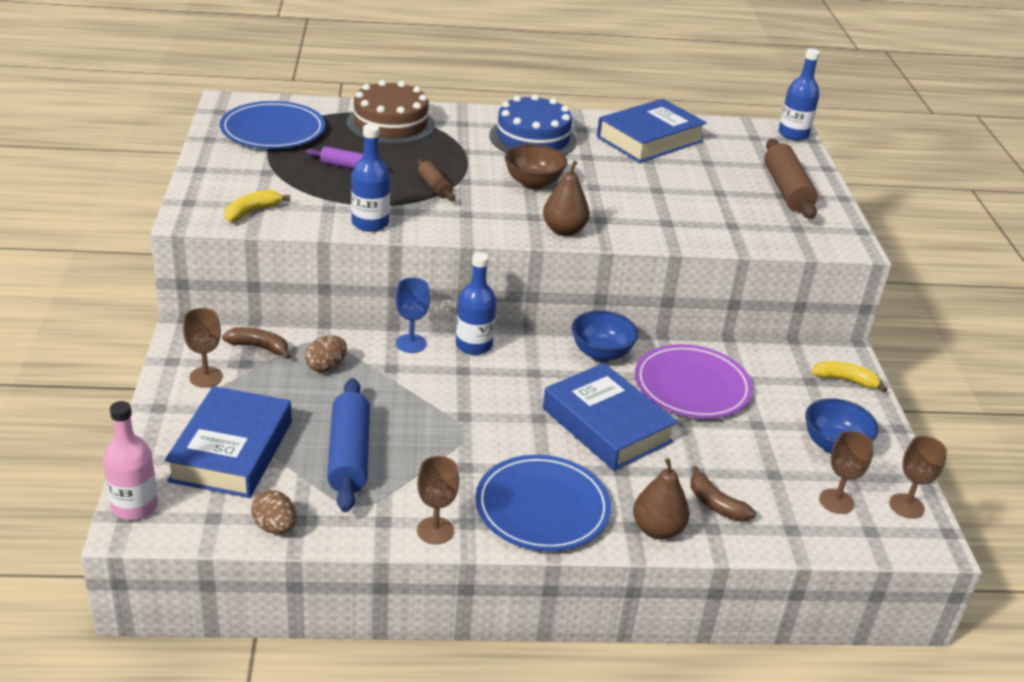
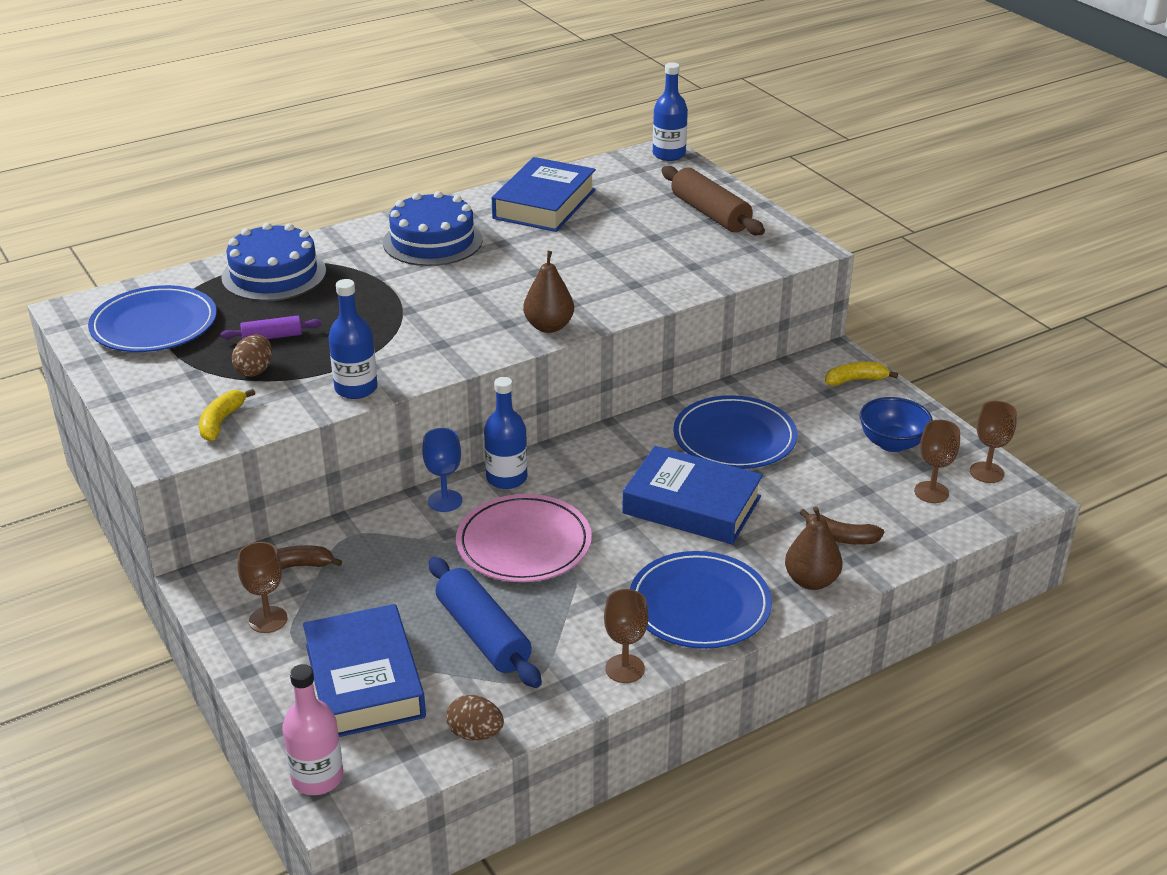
camera: 25 degrees left, 0 degrees up
brown egg [305,335,347,372] -> brown egg moved to [232,334,272,377]
brown cake [347,80,435,144] -> blue cake [221,223,326,301]
brown rolling pin [416,159,455,201] -> none
brown bowl [505,144,567,190] -> none
blue bowl [572,310,639,362] -> none
purple plate [635,344,753,419] -> blue plate [673,395,797,469]
none -> pink plate [456,494,592,582]

